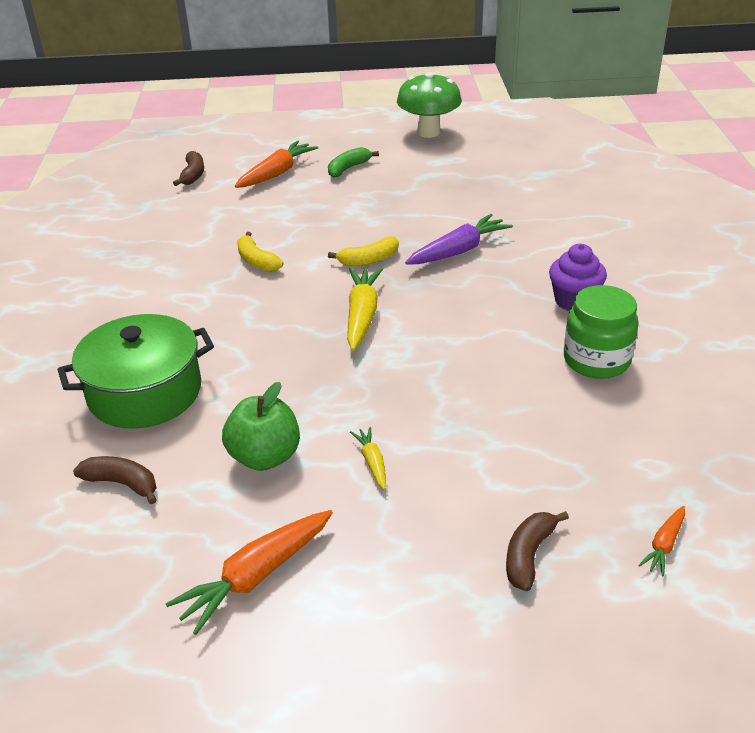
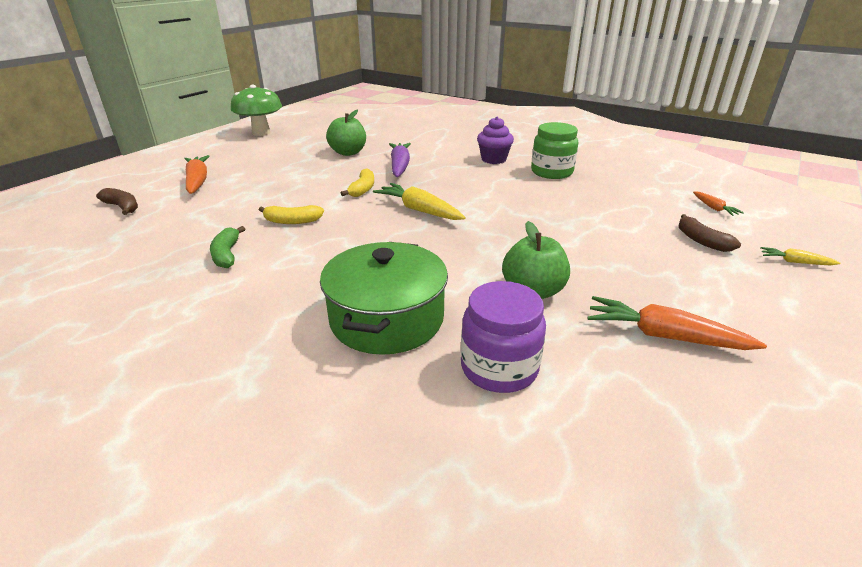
camera: 55 degrees left, 5 degrees down
brown banana [73,456,157,504] -> purple jar [461,281,546,393]
orange carrot [166,510,333,635] -> orange carrot turned 120 degrees clockwise [587,296,767,350]
green banana [328,147,379,178] -> green banana moved to [210,226,245,268]
yellow carrot [350,427,386,490] -> yellow carrot moved to [760,247,840,265]
none -> green apple [326,109,366,156]

